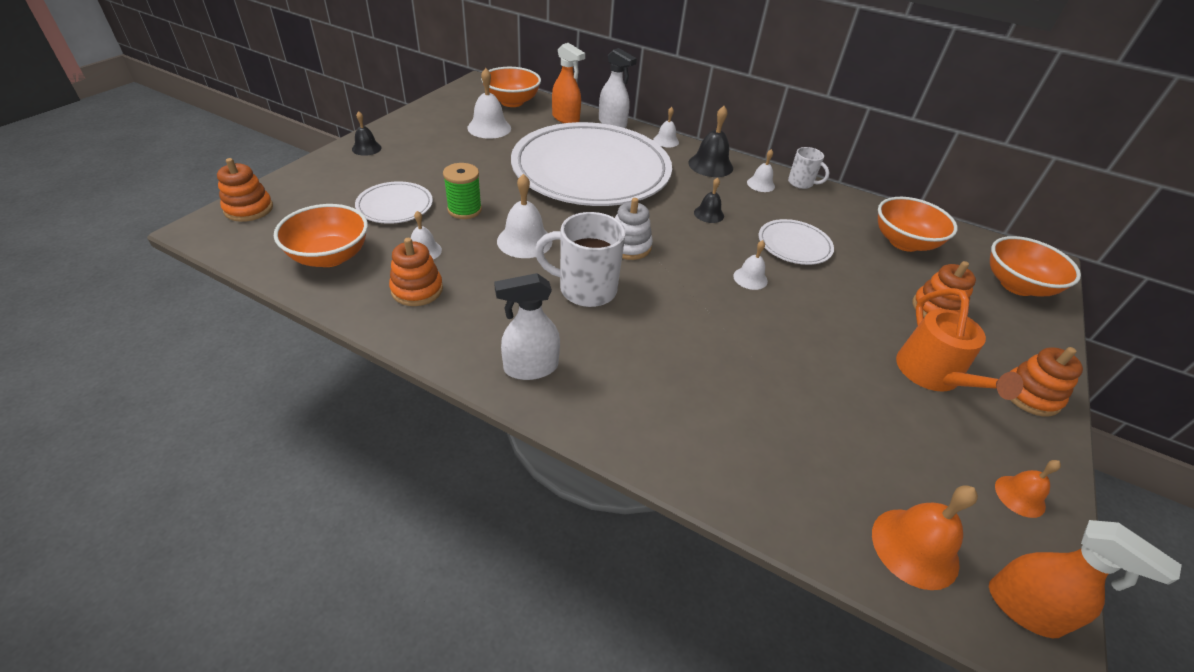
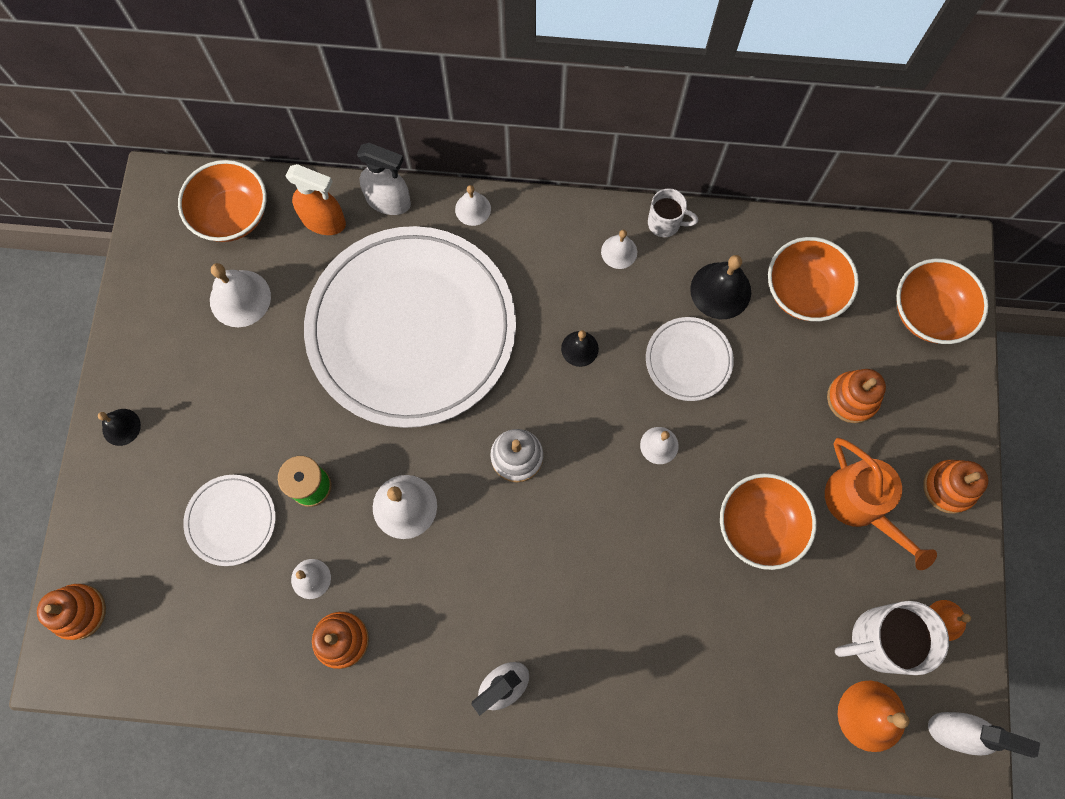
camera: 20 degrees left, 30 degrees up
orange bowl [274,204,368,267] -> orange bowl moved to [720,473,816,570]
white mug [535,212,626,307] -> white mug moved to [835,601,949,675]
black bell [688,106,733,177] -> black bell moved to [690,255,751,319]
orange spray bottle [989,520,1182,638] -> white spray bottle [928,712,1040,758]

